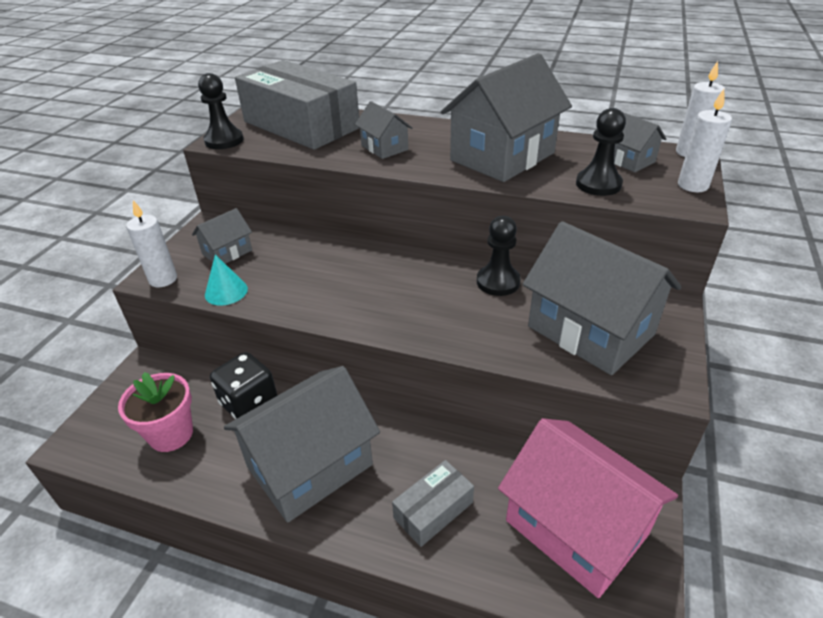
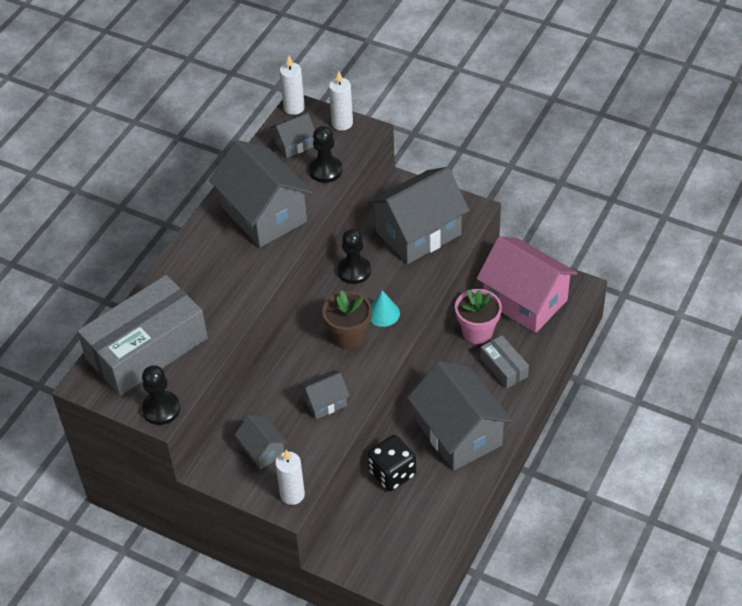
camera: 80 degrees left, 10 degrees up
pink flower pot [118,372,193,452] -> pink flower pot moved to [455,289,502,344]
turquoise cone [205,254,248,306] -> turquoise cone moved to [370,290,400,327]
grey house [355,101,412,159] -> grey house moved to [299,370,350,419]
pink house [498,418,678,598] -> pink house turned 75 degrees clockwise [476,236,577,333]
none -> brown flower pot [322,290,372,349]

